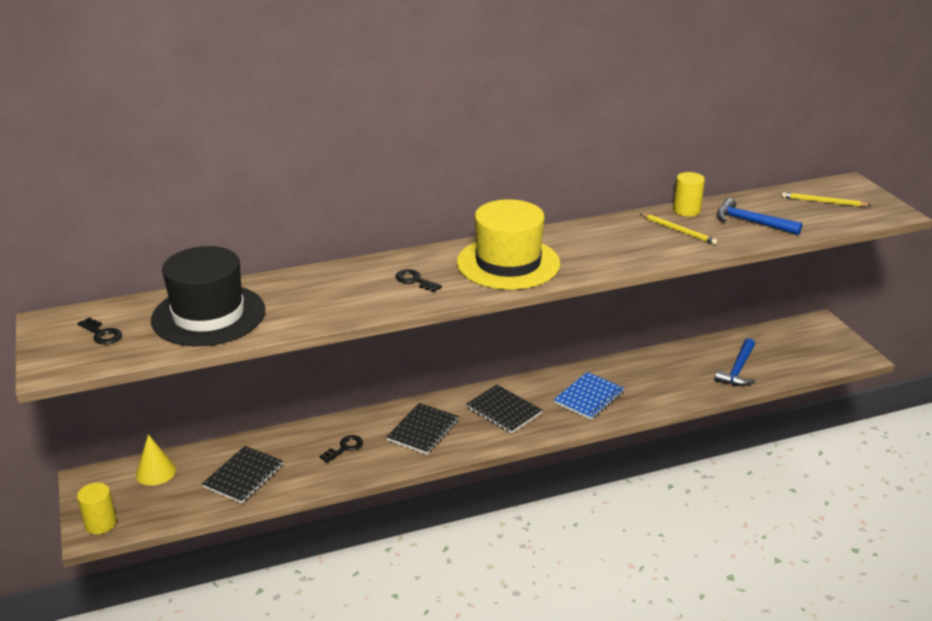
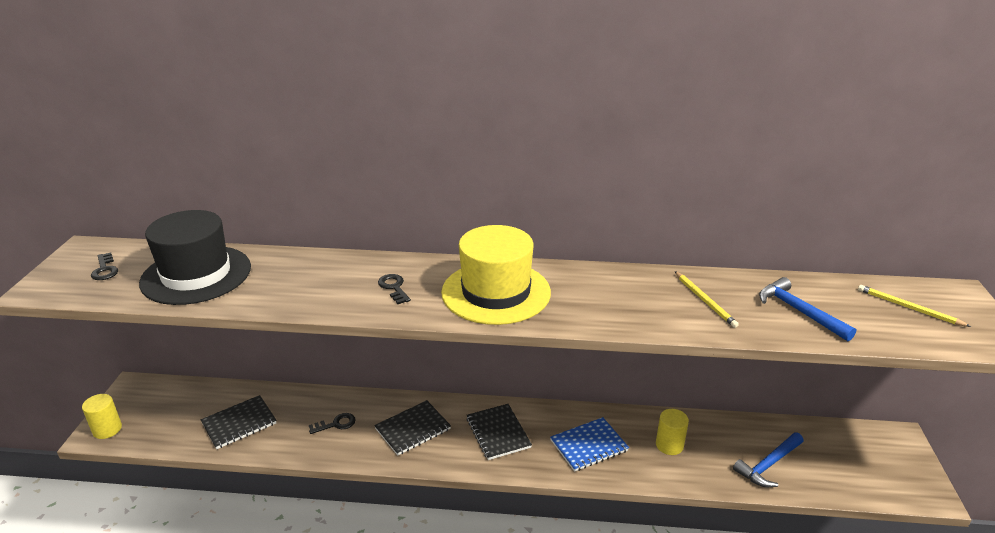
camera: 25 degrees right, 0 degrees up
yellow cone [136,434,176,486] -> none
yellow cylinder [673,172,705,217] -> yellow cylinder moved to [656,409,689,455]

